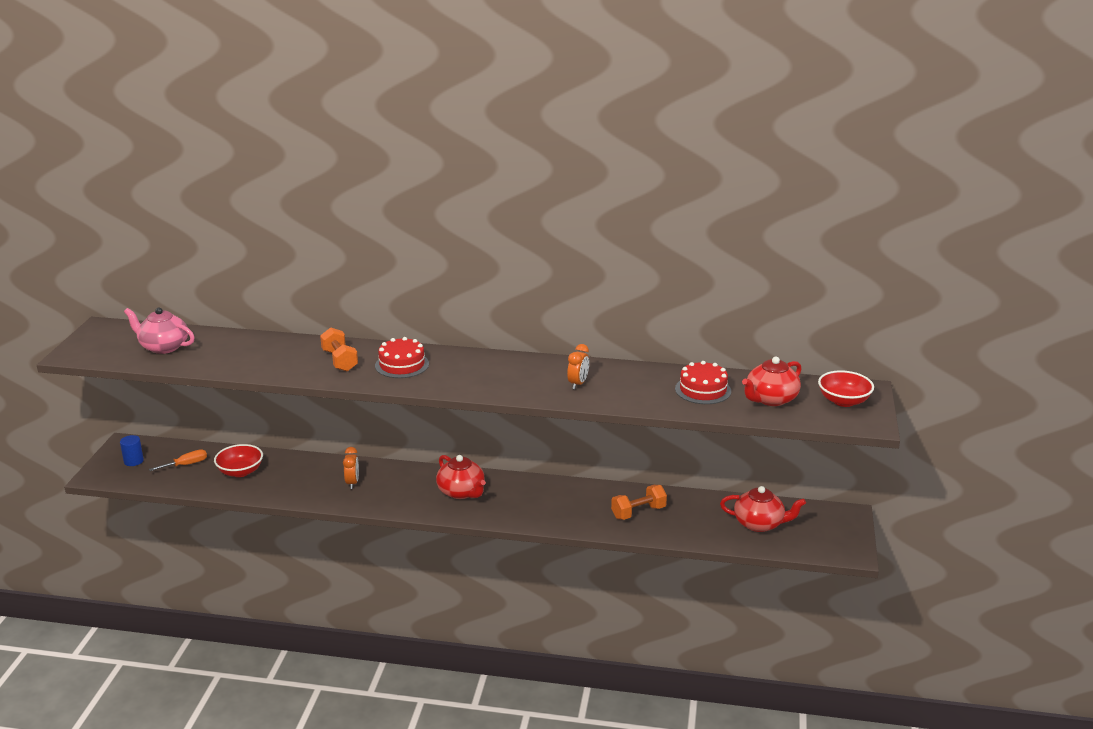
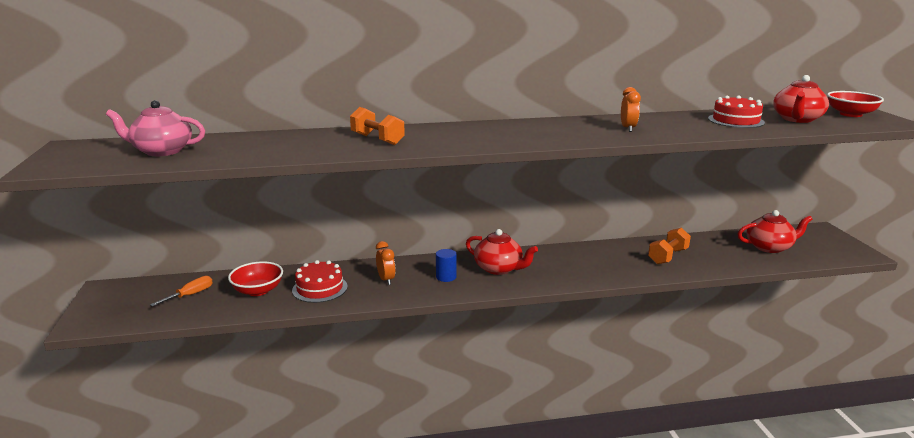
camera: 20 degrees left, 5 degrees down
blue cylinder [120,435,144,466] -> blue cylinder moved to [436,249,457,282]
red cake [375,337,429,378] -> red cake moved to [292,260,348,303]

